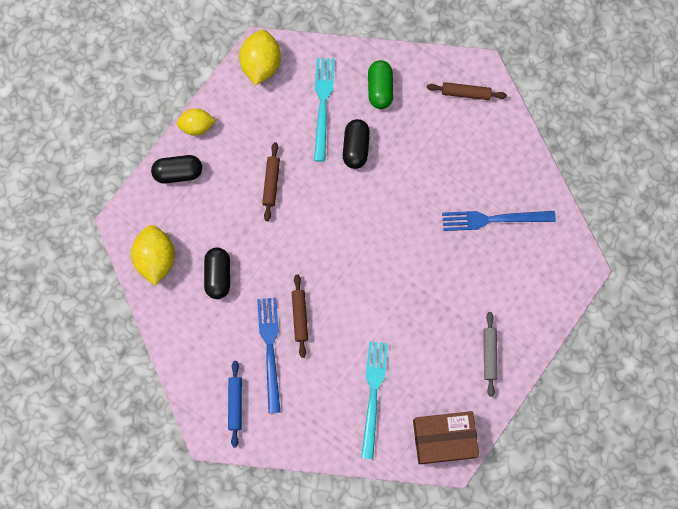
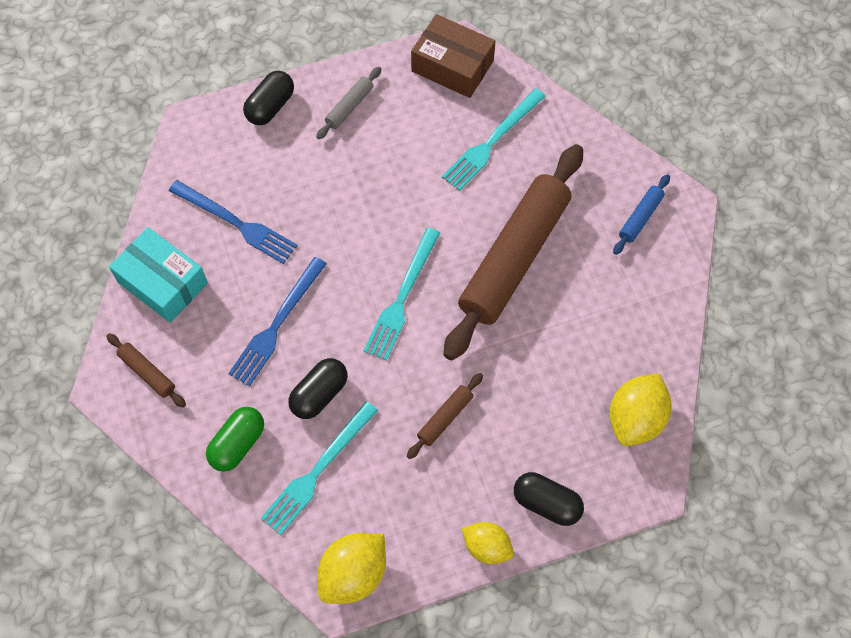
camera: 145 degrees left, 10 degrees down
black capsule [204,248,230,299] -> black capsule moved to [243,71,294,125]
blue fork [257,298,280,413] -> blue fork moved to [228,257,327,386]
brown rolling pin [292,274,308,358] -> brown rolling pin [443,144,583,360], size x2.49
none -> turquoise box [109,227,208,323]
none -> turquoise fork [363,228,440,361]

